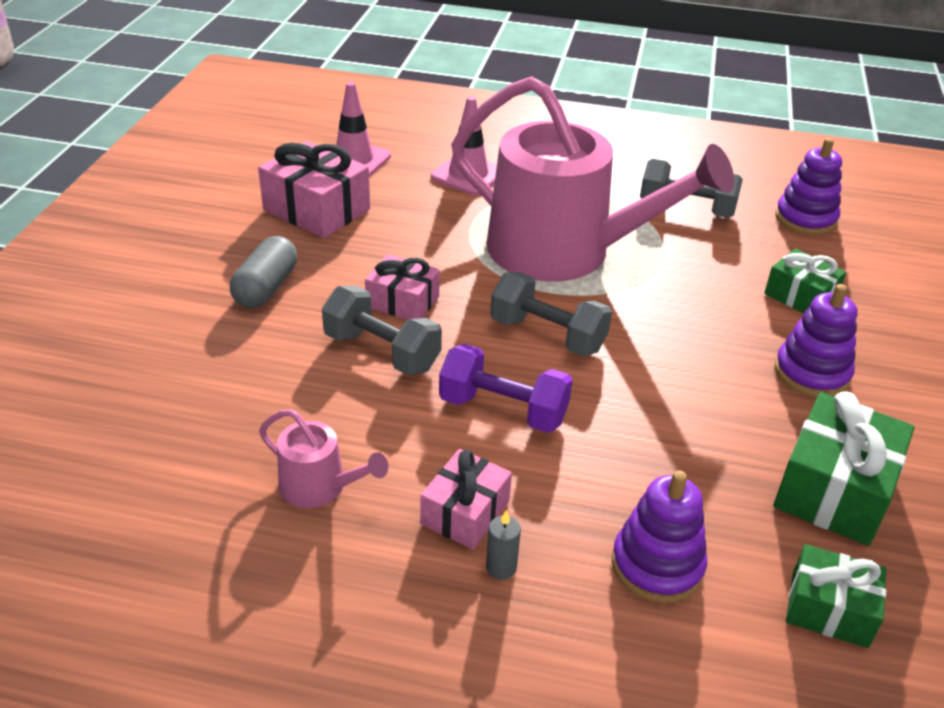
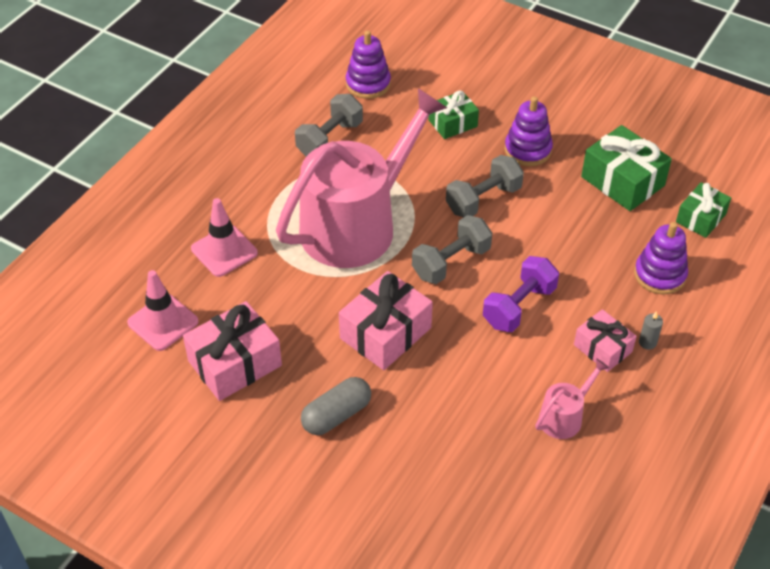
camera: 70 degrees left, 10 degrees up
grey capsule [230,236,297,308] -> grey capsule turned 75 degrees counterclockwise [301,377,371,435]
grey dumbbell [322,286,442,375] -> grey dumbbell moved to [446,155,524,217]
pink gift [365,254,440,320] -> pink gift [339,271,433,370], size x1.60

